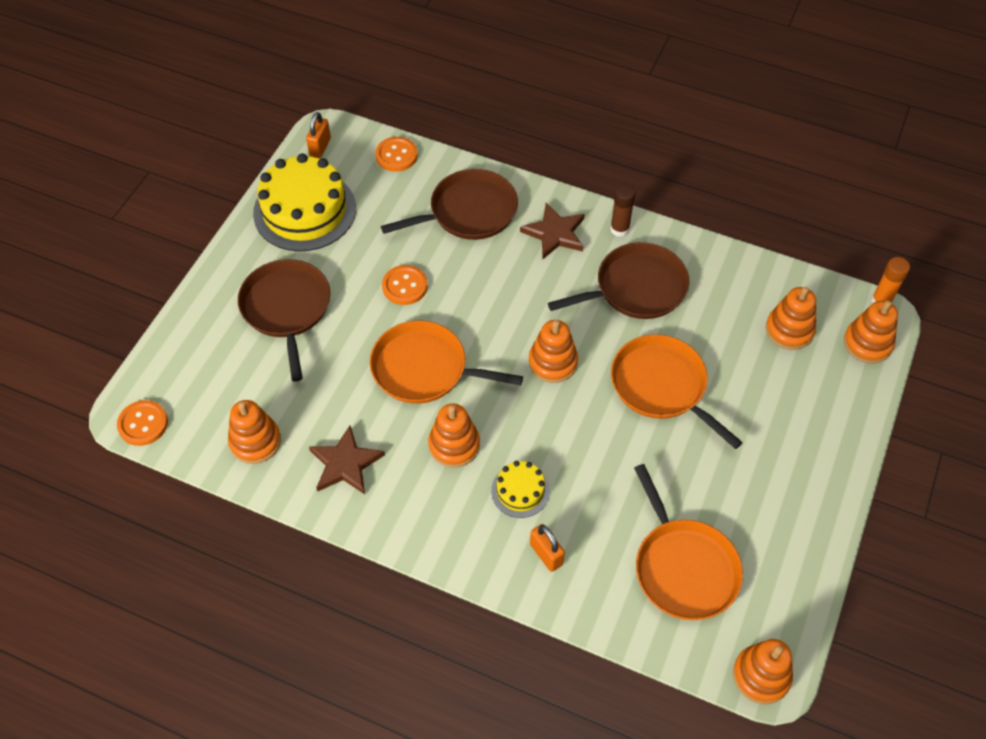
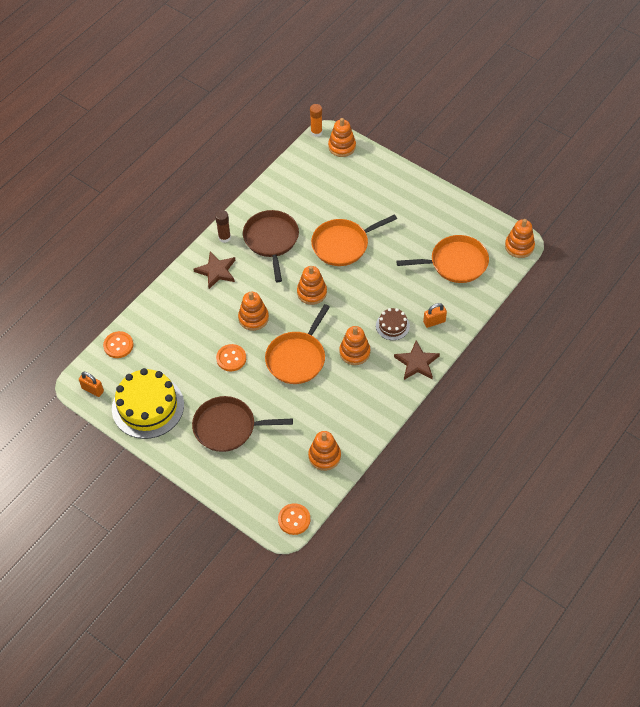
camera: 75 degrees left, 0 degrees up
brown star [309,426,385,494] -> brown star moved to [394,340,440,380]
brown pan [381,169,518,240] -> none
yellow cake [491,461,550,518] -> brown cake [376,308,410,340]
orange stacking toy [766,287,816,350] -> orange stacking toy moved to [238,292,269,331]

